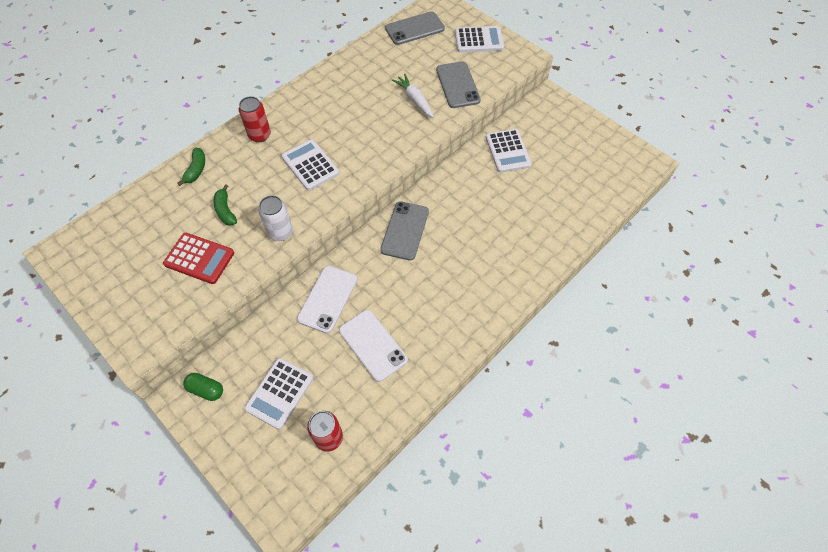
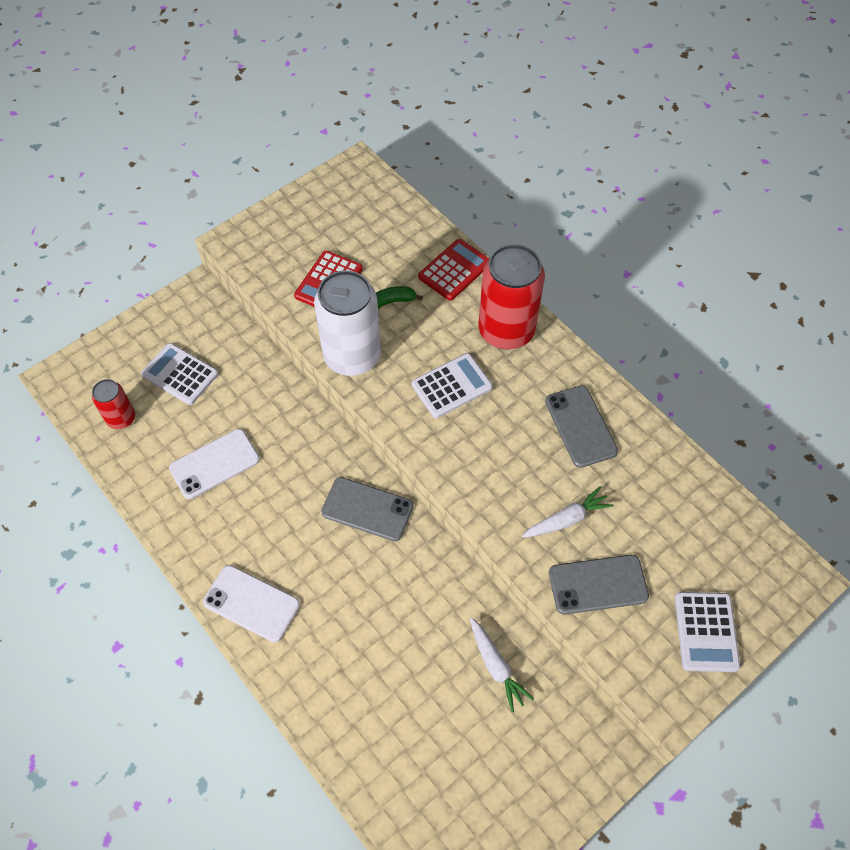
camera: 95 degrees right, 0 degrees up
green banana [177,148,205,186] -> red calculator [418,239,489,301]
green capsule [183,373,223,401] -> none
red can [239,96,271,142] -> red can [479,244,545,349], size x1.91
white can [258,195,293,241] -> white can [314,270,381,376], size x1.91
white phone [297,266,357,333] -> white phone moved to [203,565,300,642]
grey phone [385,11,445,45] -> grey phone moved to [545,386,618,468]
white calculator [486,129,532,173] -> white carrot [470,618,534,712]

